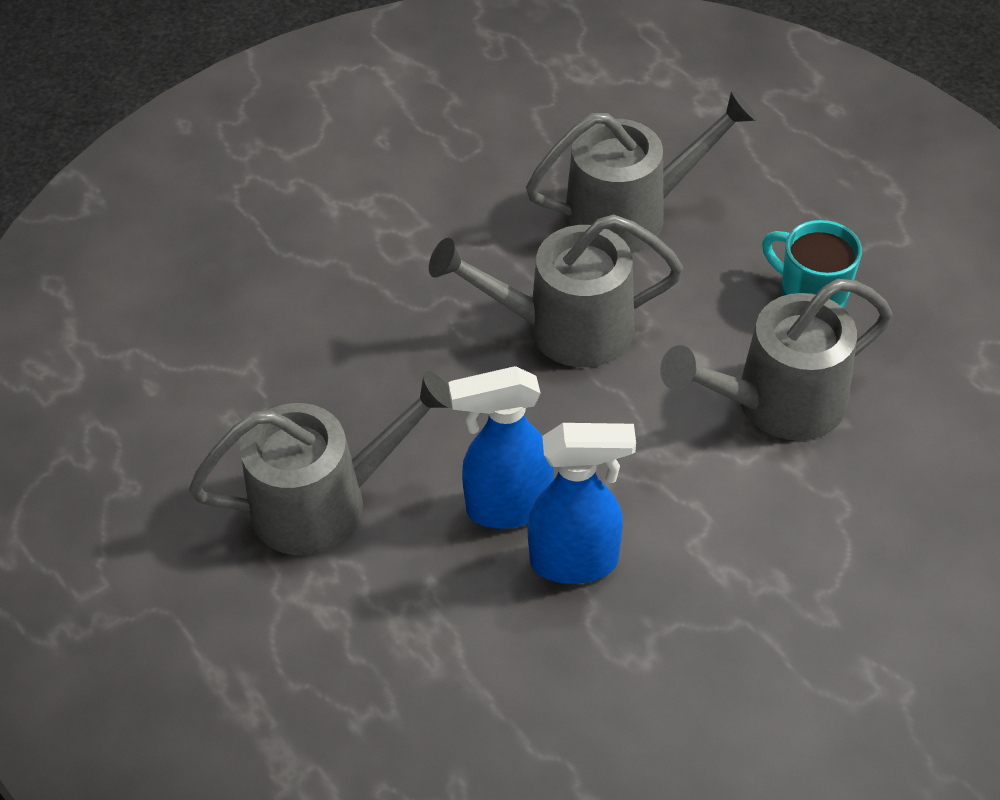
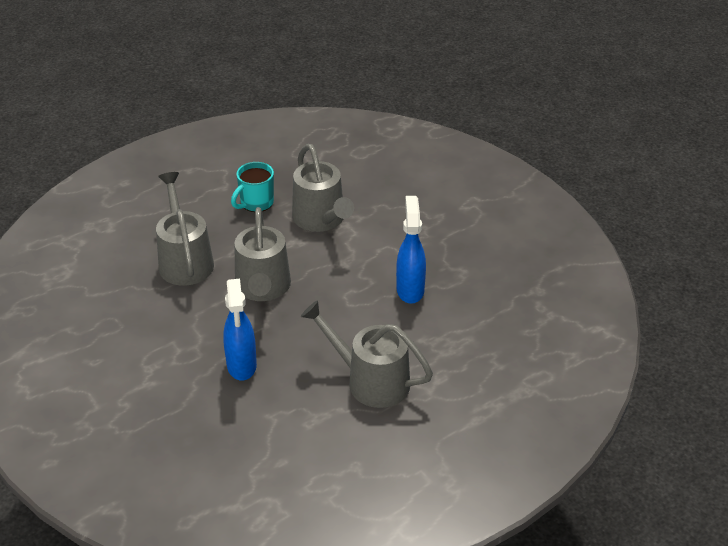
camera: 90 degrees left, 10 degrees down
grey watering can [189,371,452,555] -> grey watering can turned 45 degrees counterclockwise [301,300,433,408]
blue spray bottle [448,366,554,529] -> blue spray bottle moved to [223,279,257,380]

